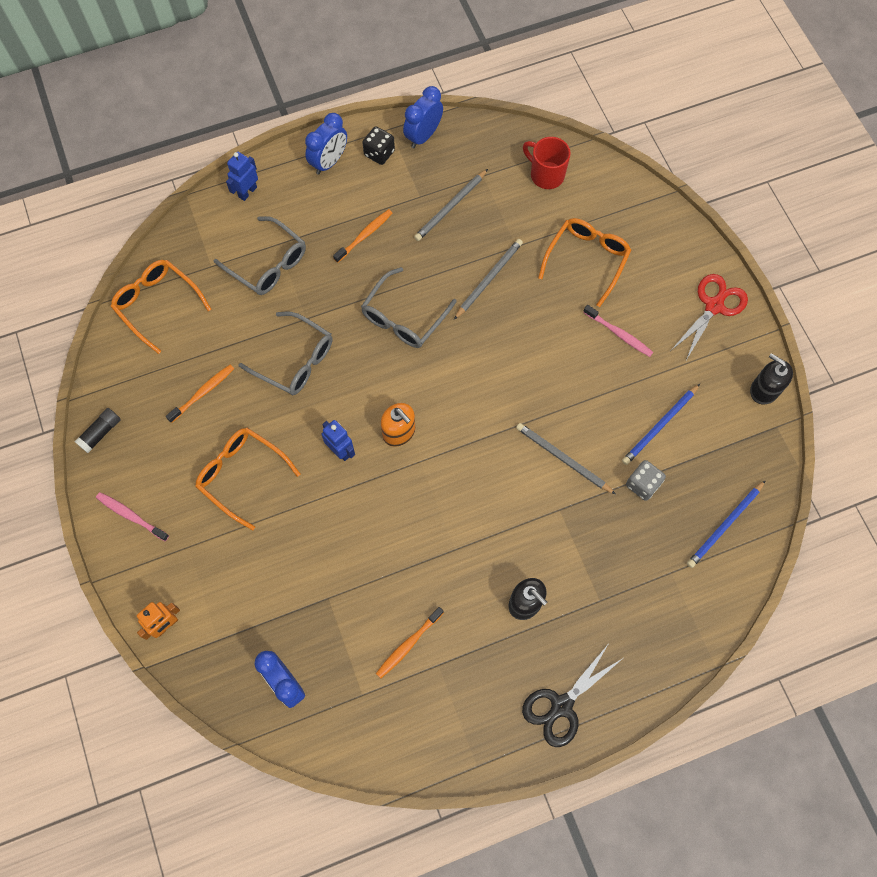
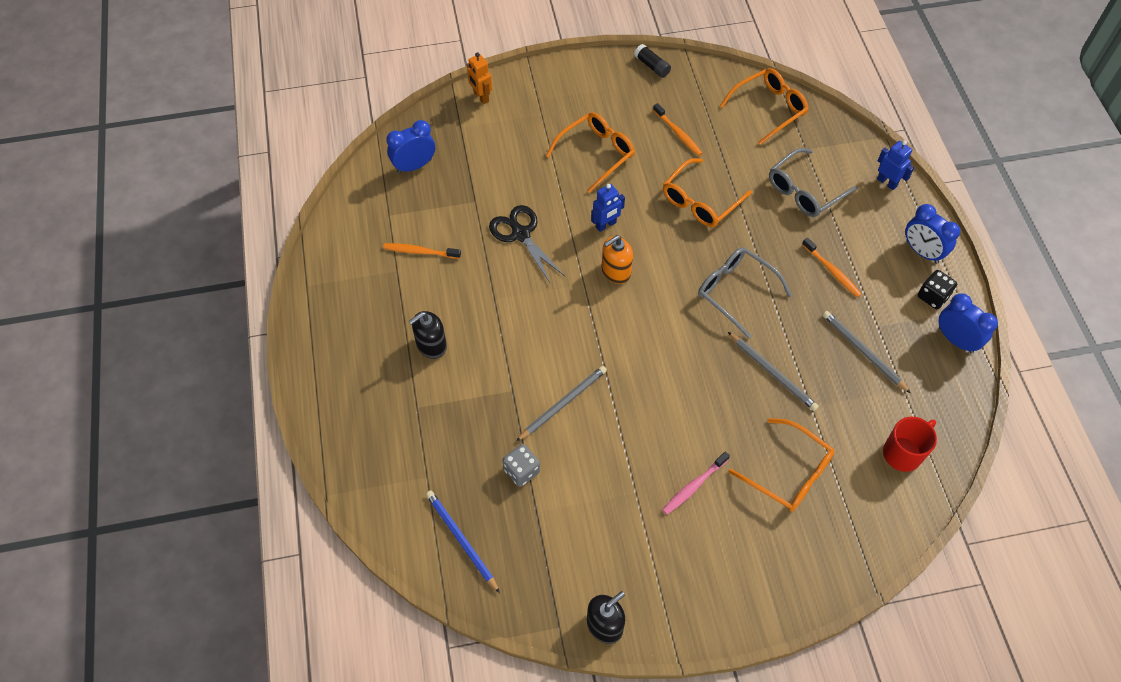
camera: 100 degrees right, 10 degrees down
pink toothbrush [96,492,169,541] -> none
grey glasses [238,312,332,395] -> orange glasses [663,158,752,227]
orange toothbrush [376,607,444,678] -> orange toothbrush turned 45 degrees counterclockwise [383,243,461,259]
black scissors [522,643,623,747] -> black scissors moved to [489,205,566,284]
blue pencil [622,384,700,465] -> none
red scissors [672,274,748,360] -> none

